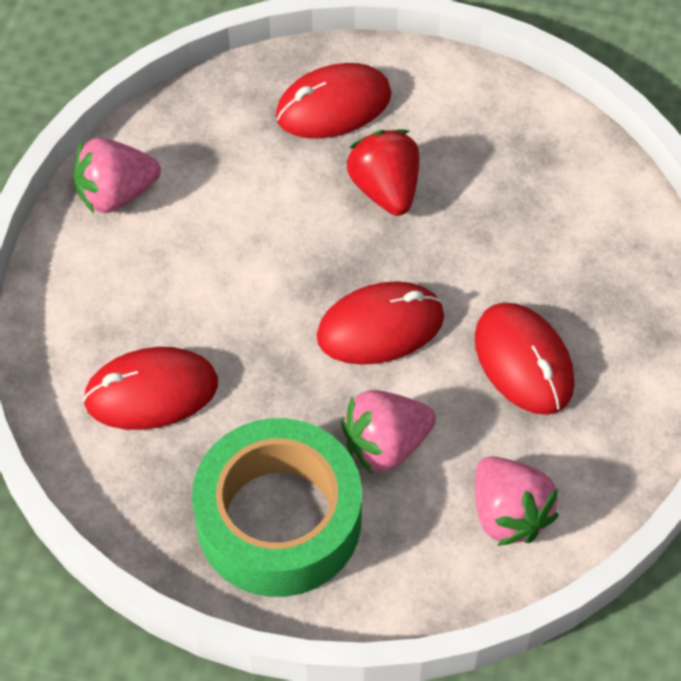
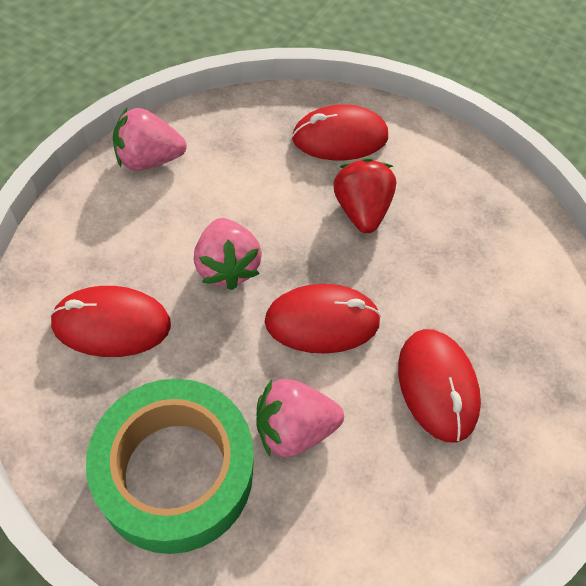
camera: 10 degrees right, 0 degrees up
pink strawberry [475,456,559,546] -> pink strawberry moved to [194,218,262,290]

